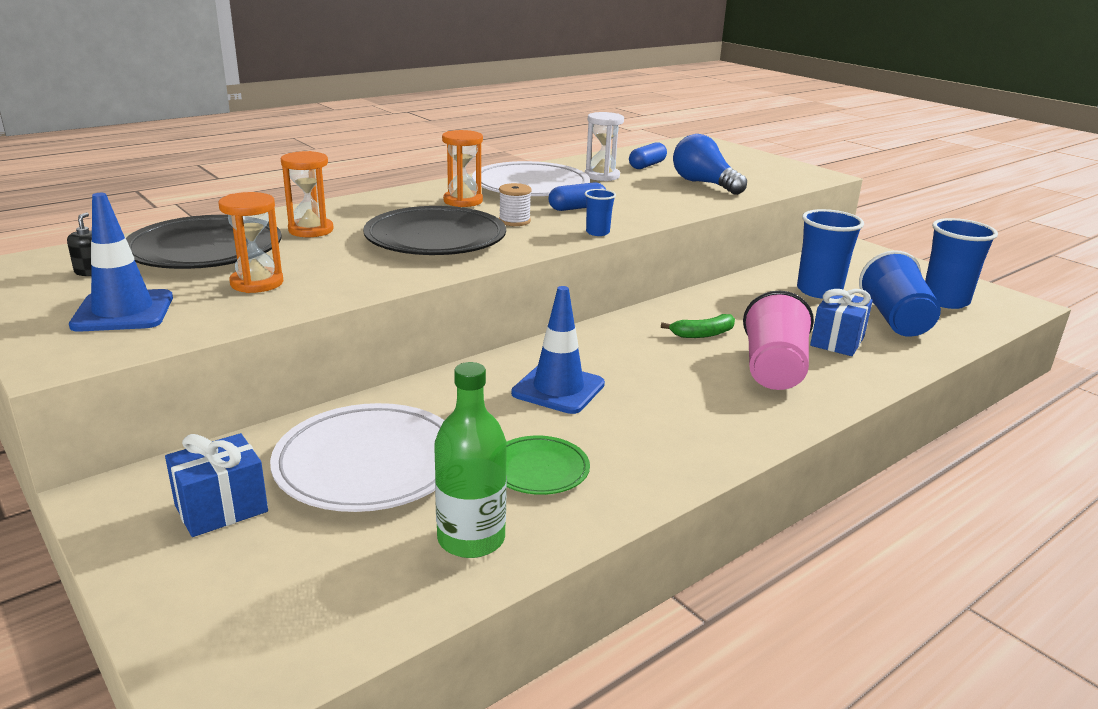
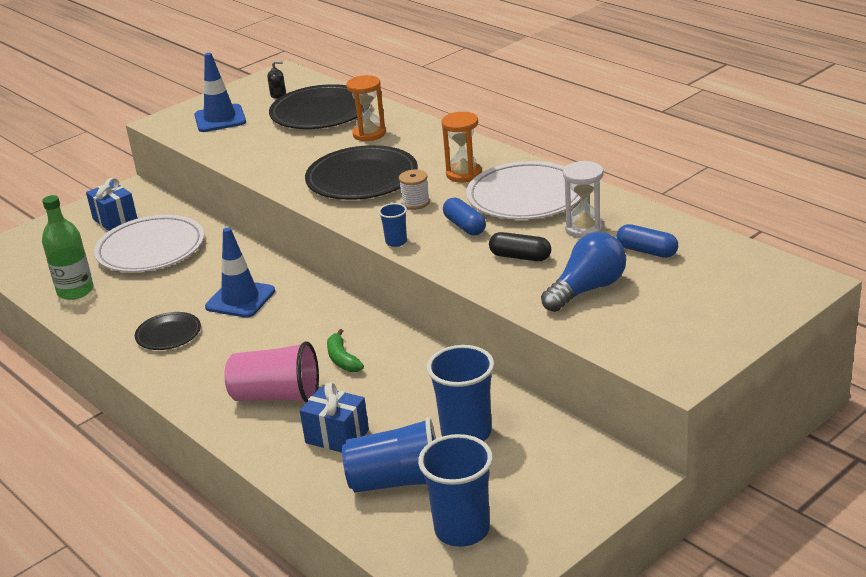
camera: 90 degrees right, 5 degrees up
orange hourglass [219,192,284,293] -> none
green plate [506,436,590,495] -> none
none -> black plate [135,312,201,350]
none -> black capsule [489,232,551,261]

